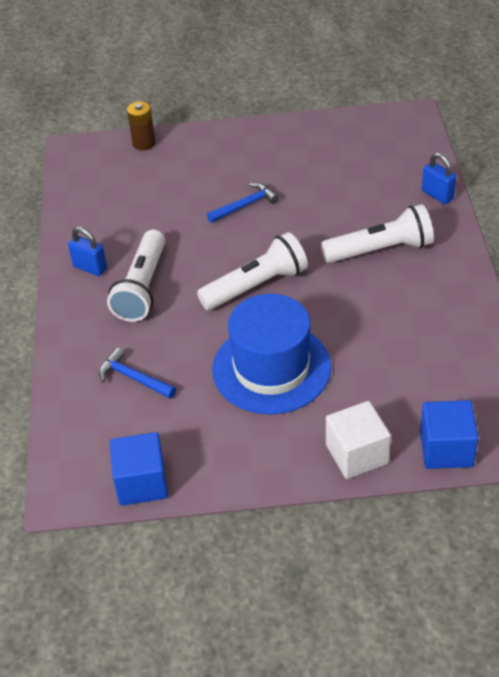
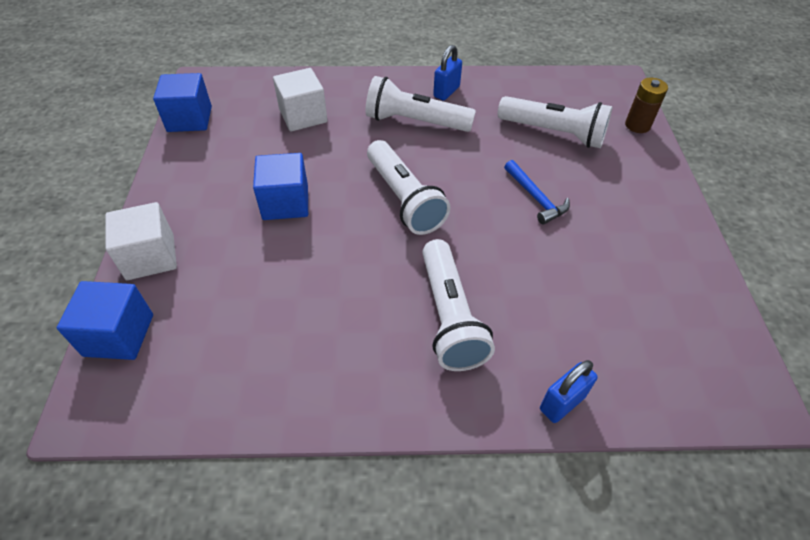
camera: 90 degrees right, 5 degrees up
blue hammer [99,348,176,399] -> white cube [273,68,328,131]
blue hat [212,294,331,415] -> blue cube [253,153,308,220]
none -> white flashlight [498,96,613,148]

